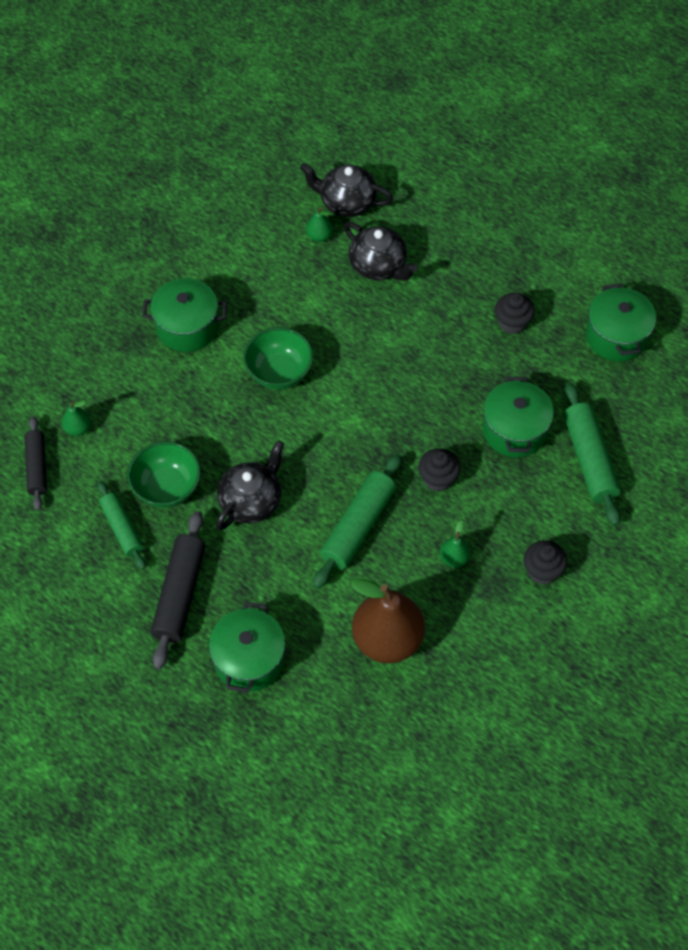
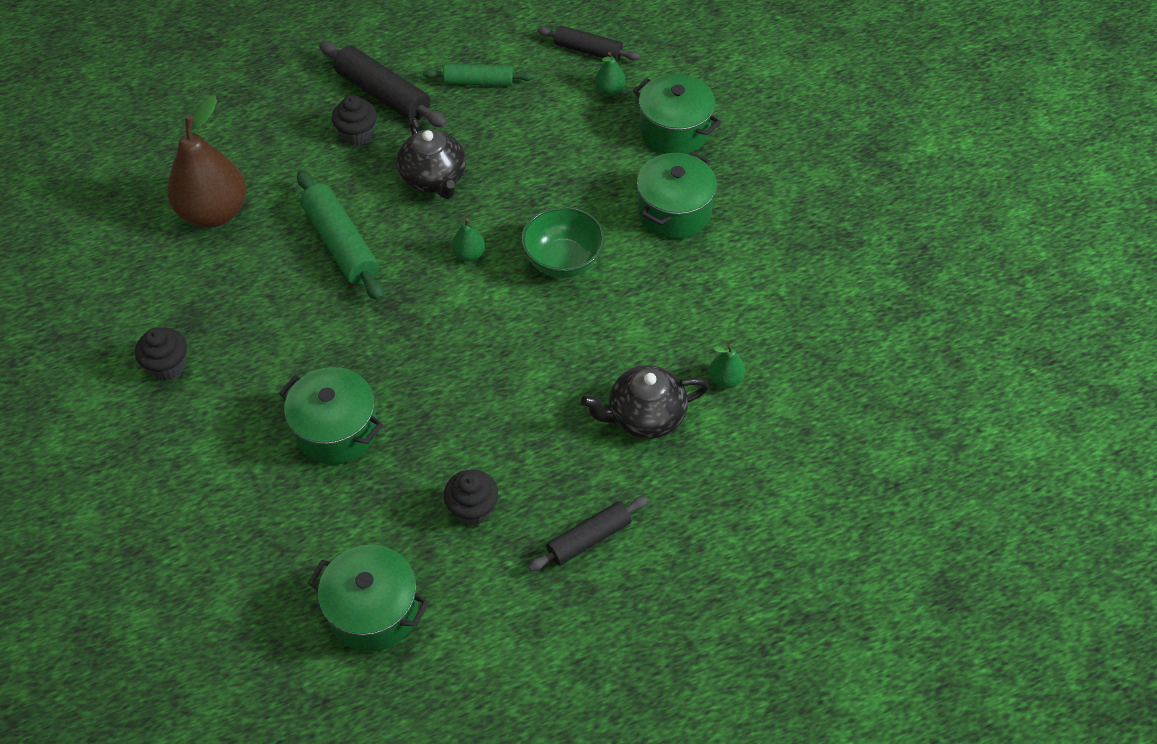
camera: 120 degrees right, 5 degrees down
green bowl [127,441,201,508] -> none
green pot [209,602,285,693] -> green pot moved to [633,74,721,154]
black teapot [300,163,393,217] -> none
black cupcake [418,448,460,492] -> black cupcake moved to [332,95,377,146]
green pear [440,521,470,568] -> green pear moved to [451,218,485,262]
green rolling pin [564,382,621,526] -> none
none -> black rolling pin [528,497,648,571]

